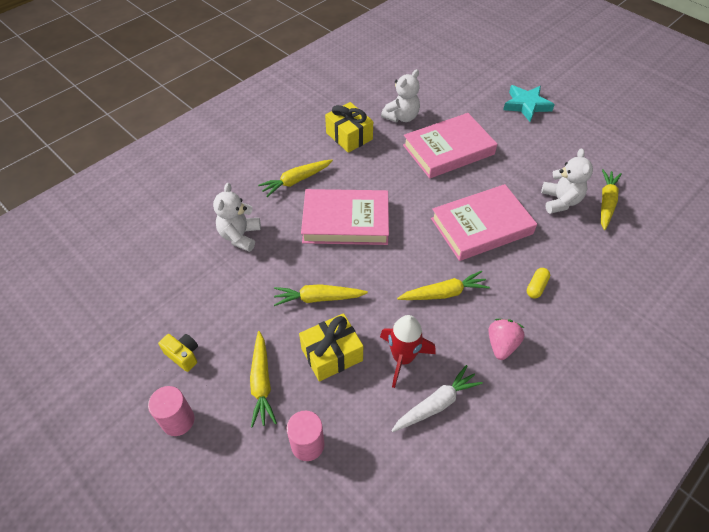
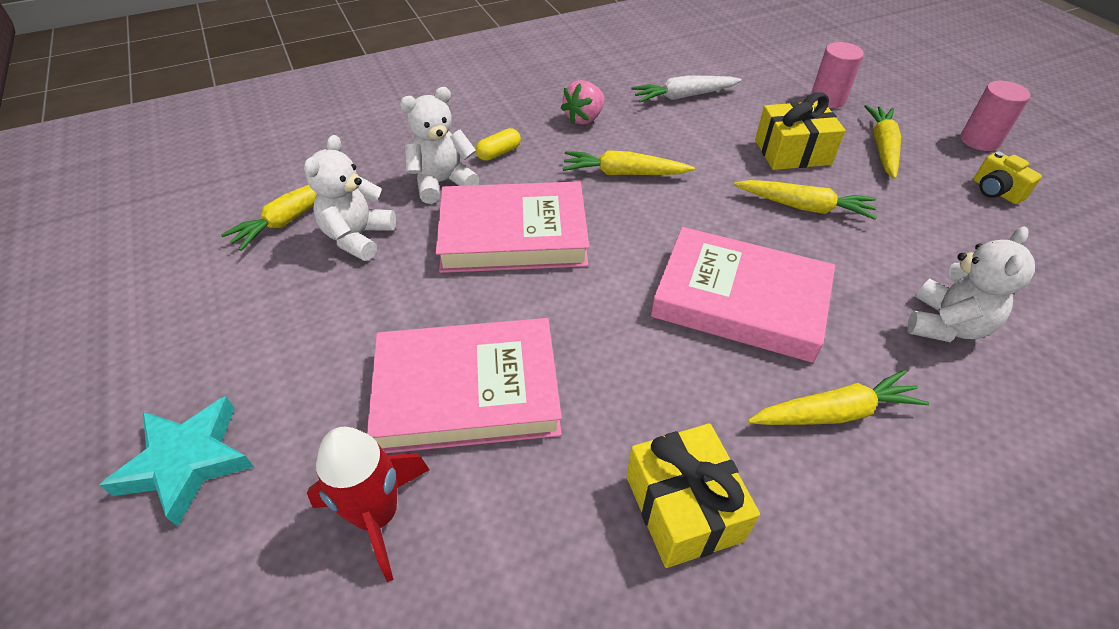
camera: 160 degrees left, 5 degrees down
red rocket [380,315,436,388] -> red rocket moved to [307,427,429,582]
white teddy bear [381,69,420,122] -> white teddy bear moved to [400,87,479,204]

